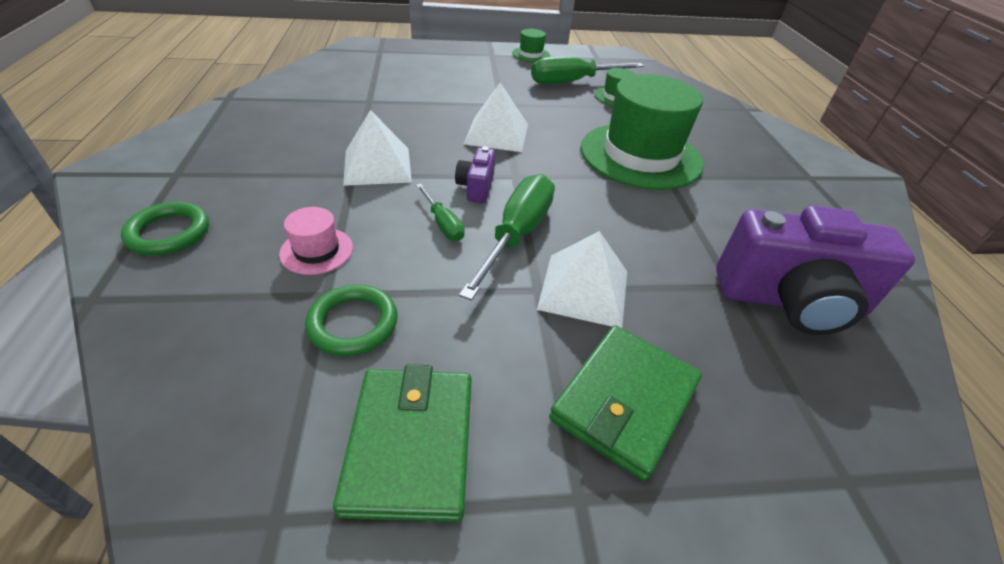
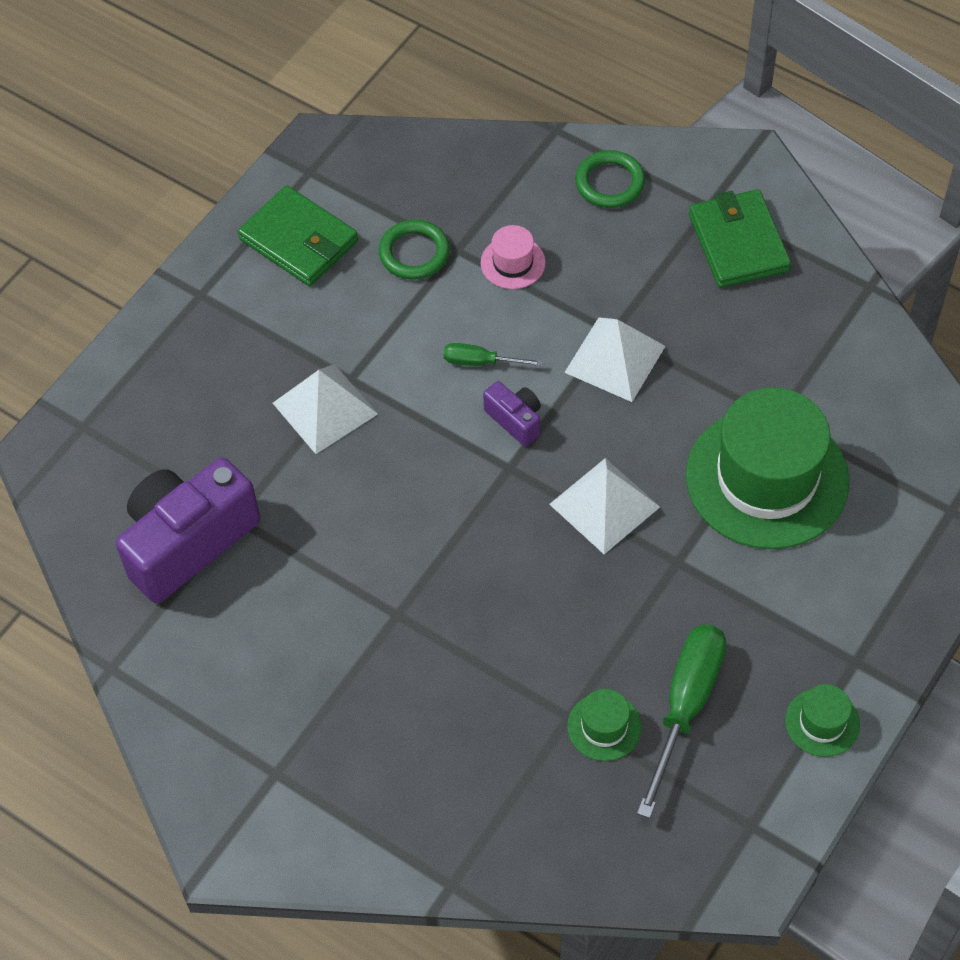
camera: 135 degrees right, 15 degrees up
green screwdriver [459,174,555,301] -> none
green wallet [549,325,702,481] -> green wallet moved to [689,189,791,288]
green hat [581,74,704,190] -> green hat moved to [686,387,849,549]

